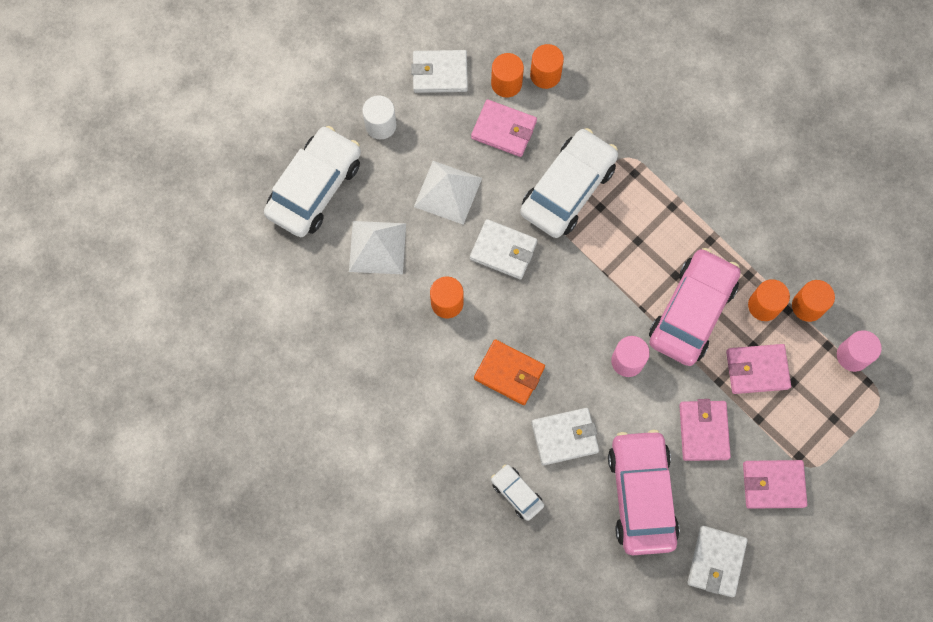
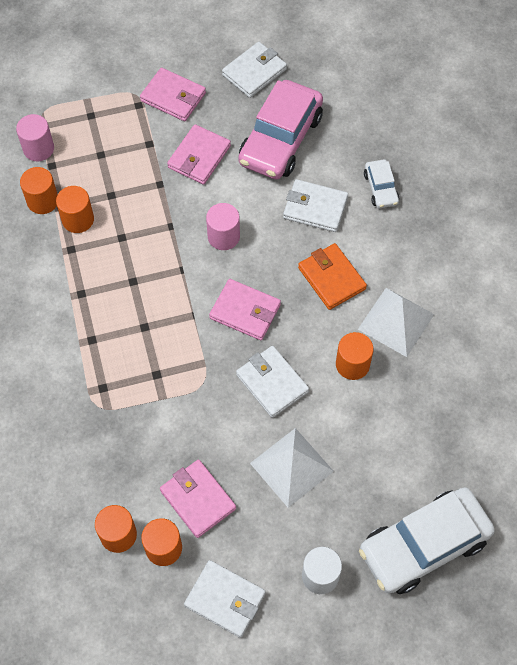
camera: 150 degrees left, 10 degrees down
white pyramid [349,221,406,274] -> white pyramid moved to [358,288,434,357]
white car [520,128,618,238] -> none
pink car [649,248,741,366] -> none
pink wallet [726,344,791,394] -> pink wallet moved to [209,279,281,340]

